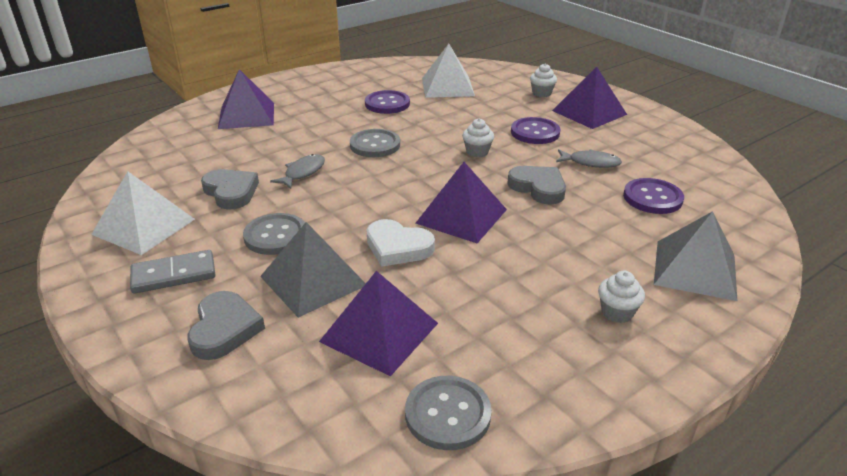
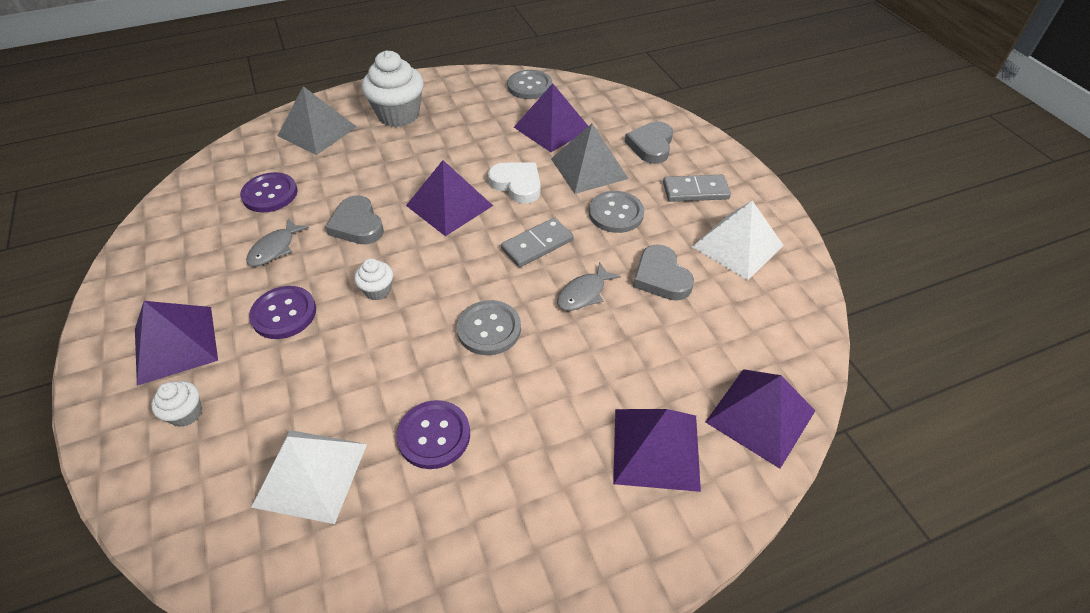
camera: 165 degrees left, 15 degrees up
grey fish [556,149,622,168] -> grey fish turned 90 degrees counterclockwise [246,218,309,266]
white cupcake [598,271,645,323] -> white cupcake [362,50,424,127], size x2.03
none -> grey domino [501,218,574,267]
none -> purple pyramid [706,369,815,469]

